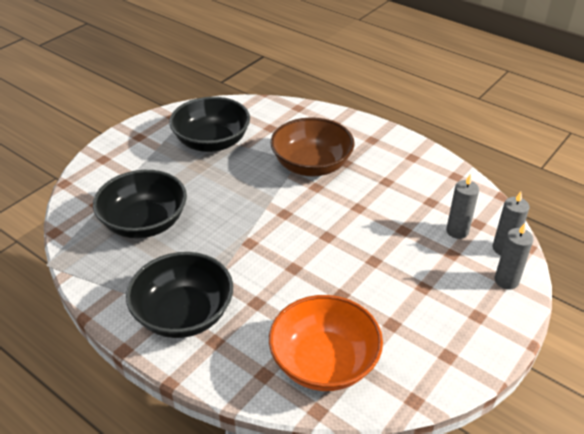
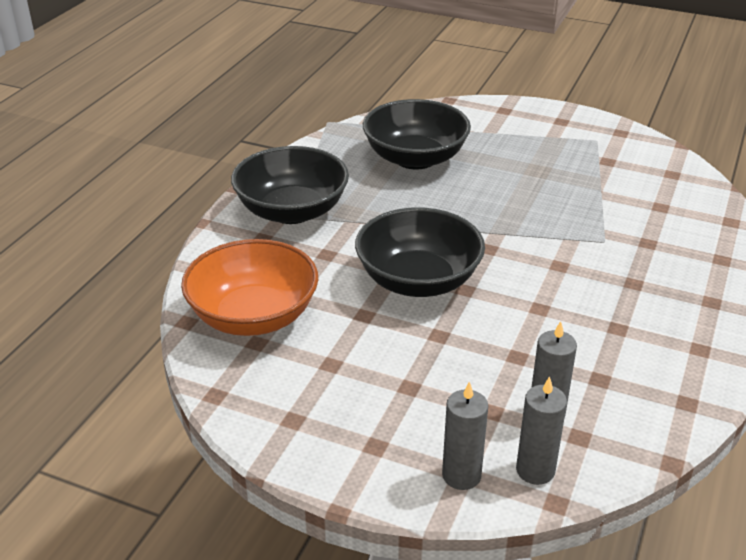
camera: 75 degrees right, 5 degrees down
black bowl [169,97,250,152] -> black bowl moved to [355,208,485,297]
brown bowl [270,117,355,176] -> none

